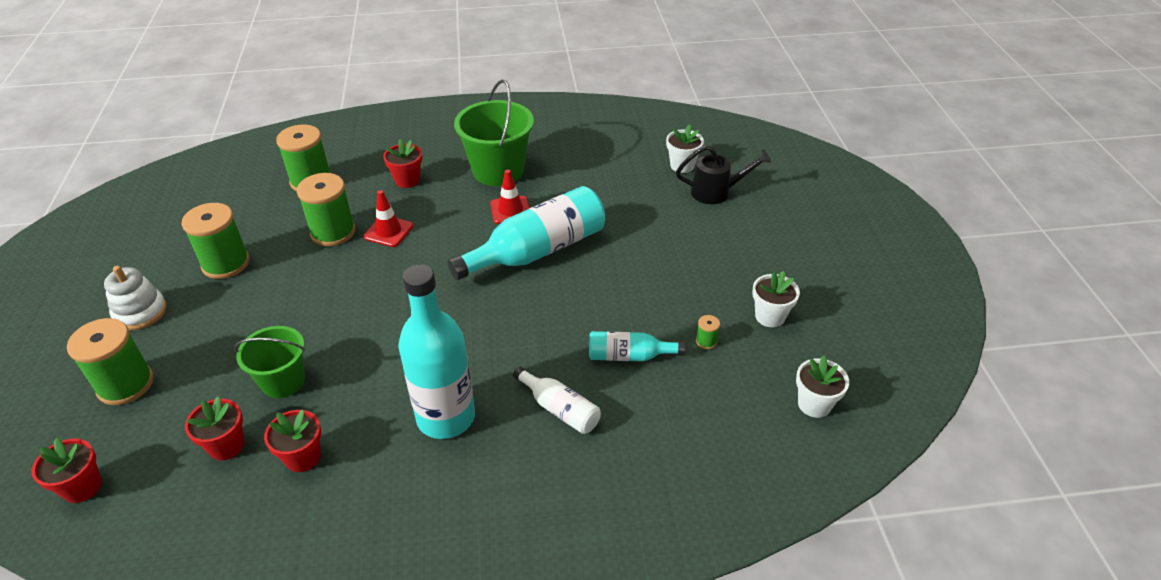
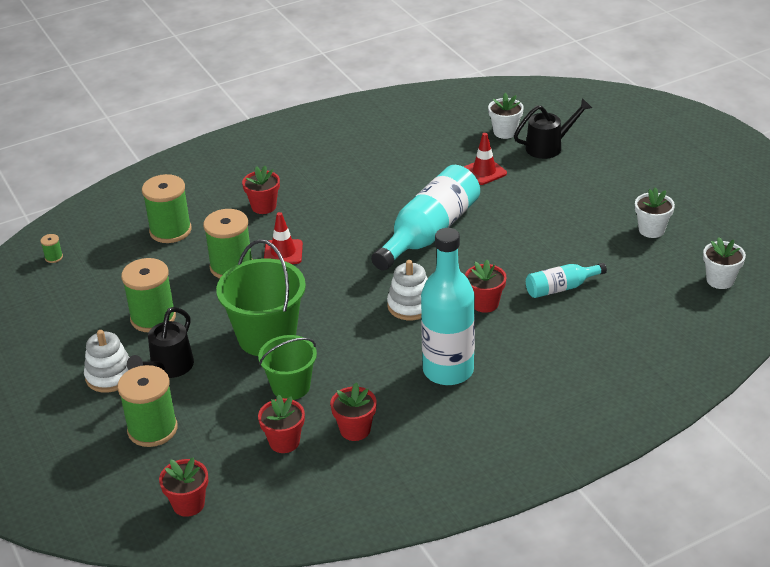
camera: 20 degrees left, 5 degrees down
green bucket [454,79,534,186] -> green bucket moved to [216,239,306,356]
red traffic cone [490,170,529,224] -> red traffic cone moved to [464,133,507,185]
white bottle [513,366,601,434] -> none
green spool [696,315,720,349] -> green spool moved to [40,234,63,263]
none -> black watering can [127,307,194,378]
none -> white stacking toy [387,260,428,320]
none -> red flower pot [465,260,507,313]

